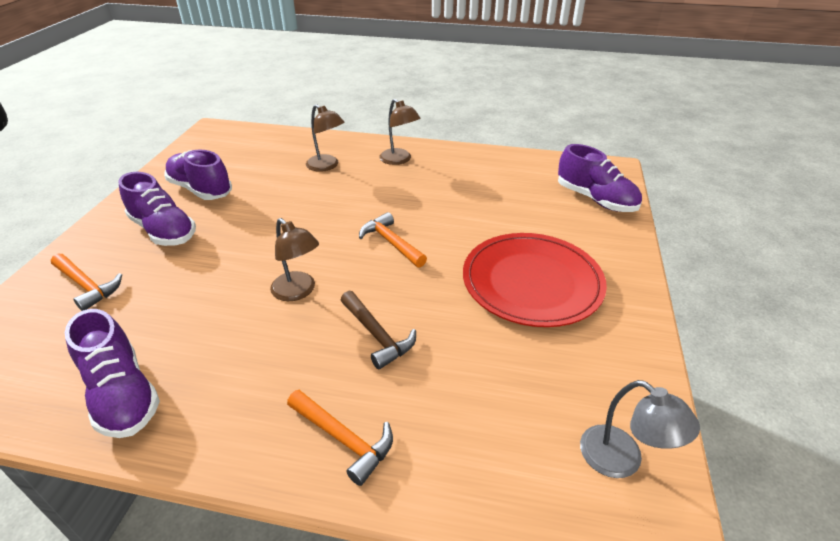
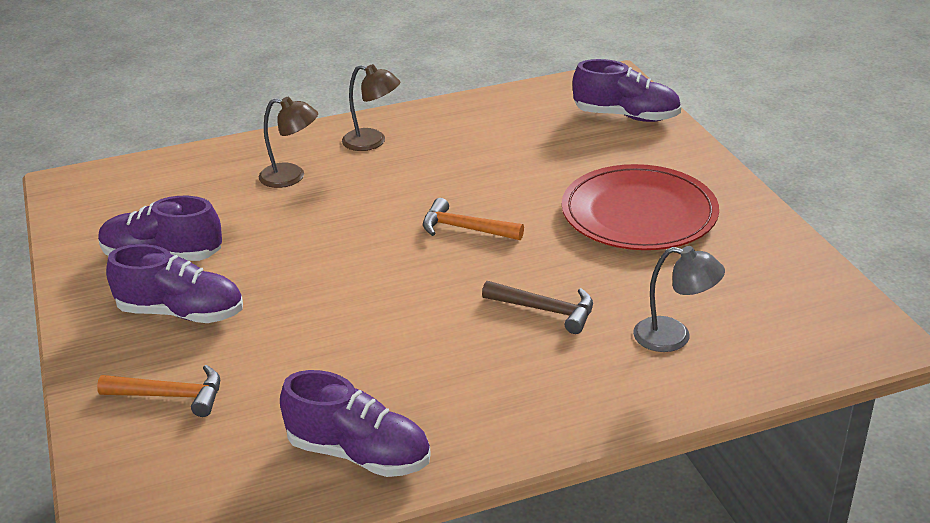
camera: 30 degrees left, 5 degrees down
brown lamp [270,218,319,301] -> none
orange hammer [287,390,393,486] -> none
grey lamp [580,380,700,478] -> grey lamp moved to [633,246,725,352]

